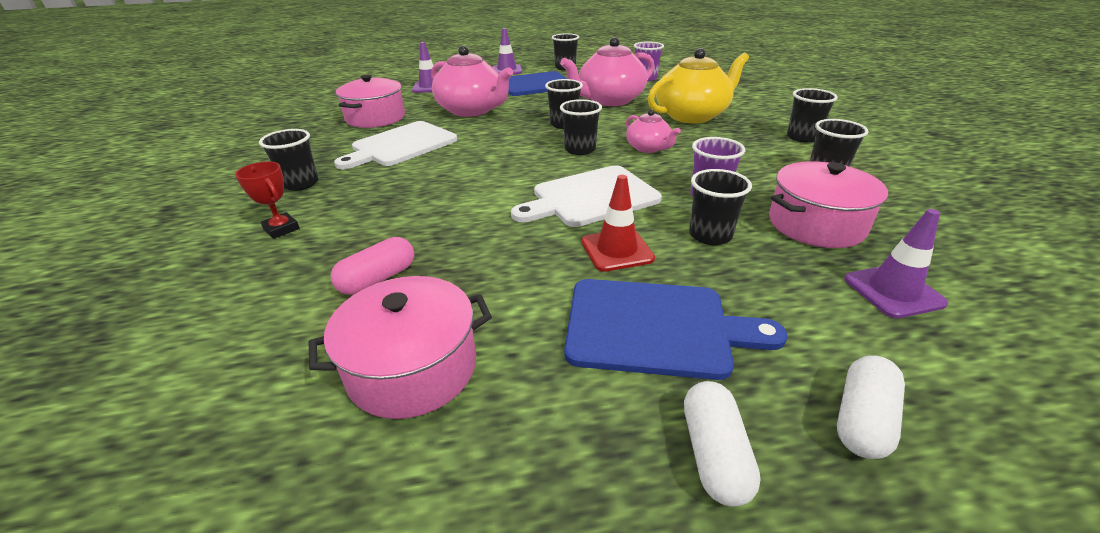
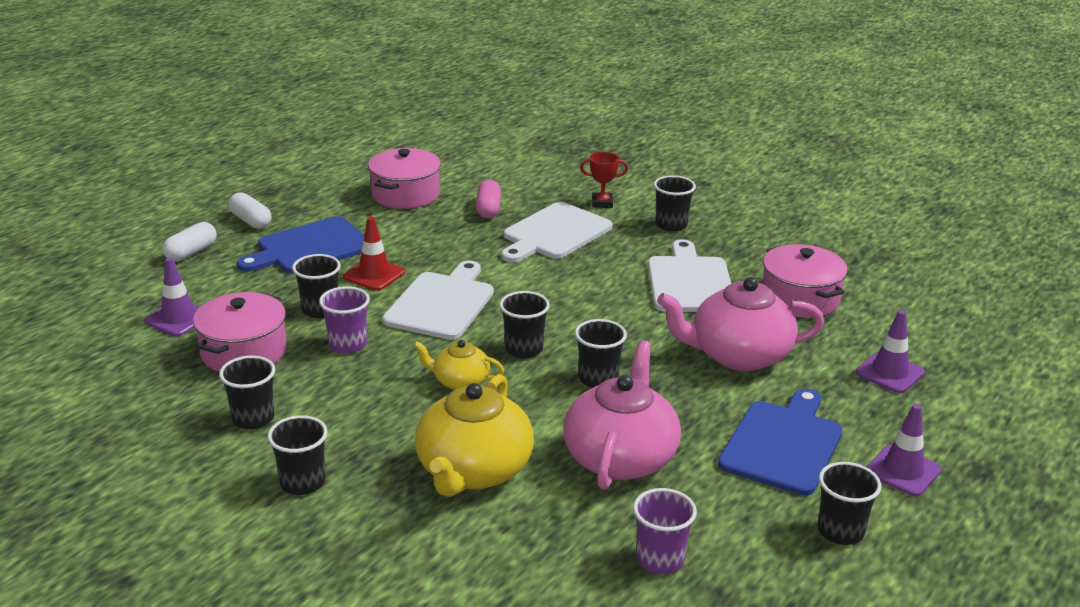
camera: 135 degrees right, 5 degrees down
pink teapot [626,109,681,153] -> yellow teapot [413,340,504,390]
white capsule [837,355,905,459] -> white capsule turned 45 degrees clockwise [162,222,217,262]
none -> white cutting board [501,202,613,263]

